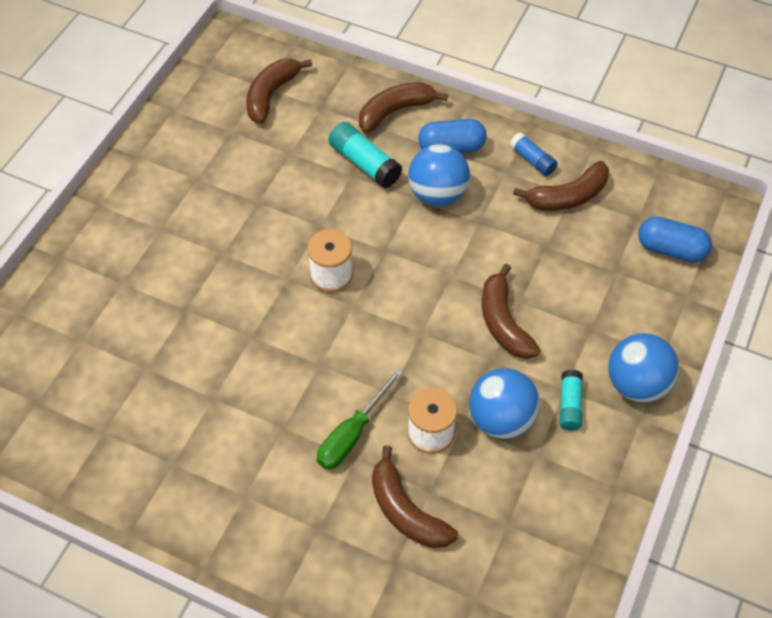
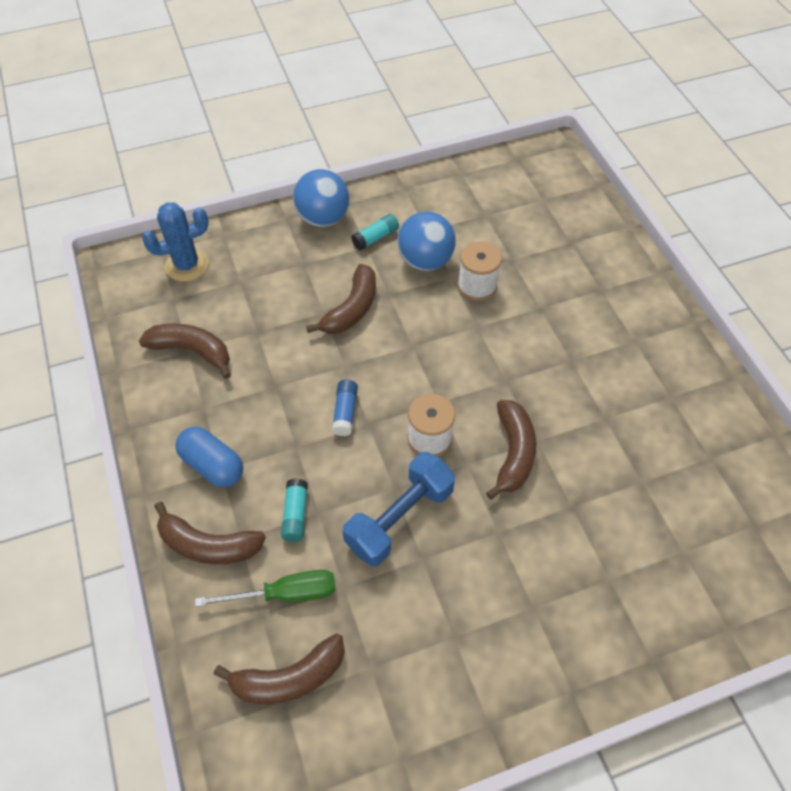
camera: 135 degrees left, 0 degrees up
green screwdriver [317,368,403,470] -> green screwdriver moved to [195,570,336,607]
turquoise glue stick [328,122,402,188] -> turquoise glue stick [281,479,308,542], size x0.65
brown banana [372,445,458,548] -> brown banana moved to [486,400,536,500]
blue ball [408,144,470,206] -> none
blue glue stick [509,132,558,176] -> blue glue stick moved to [332,380,358,436]
blue capsule [638,216,712,262] -> blue cactus [142,202,209,282]
none -> blue dumbbell [343,452,455,567]

